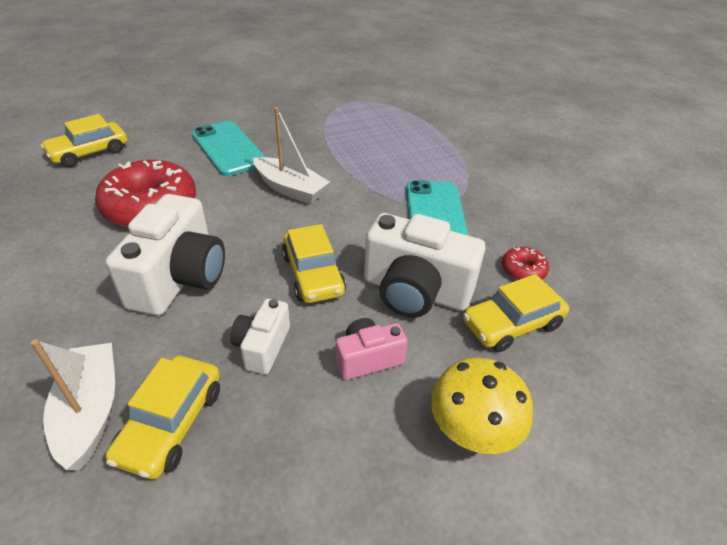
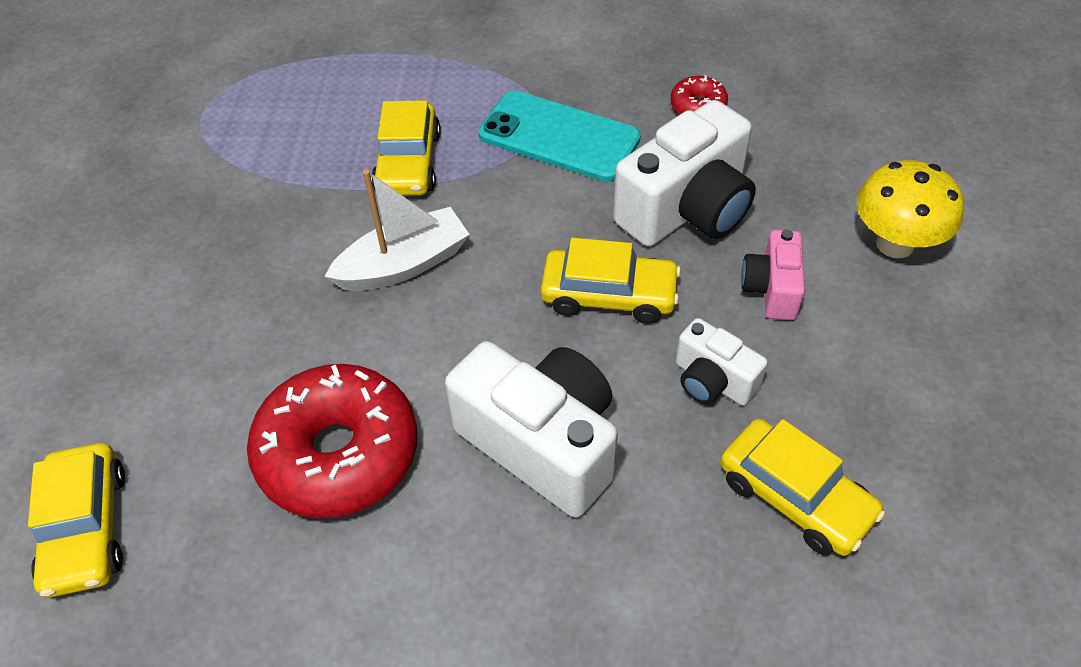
camera: 60 degrees left, 10 degrees up
white boat [31,339,115,470] -> none
turquoise phone [191,121,265,176] -> none
yellow car [463,274,569,352] -> yellow car moved to [371,100,441,196]

